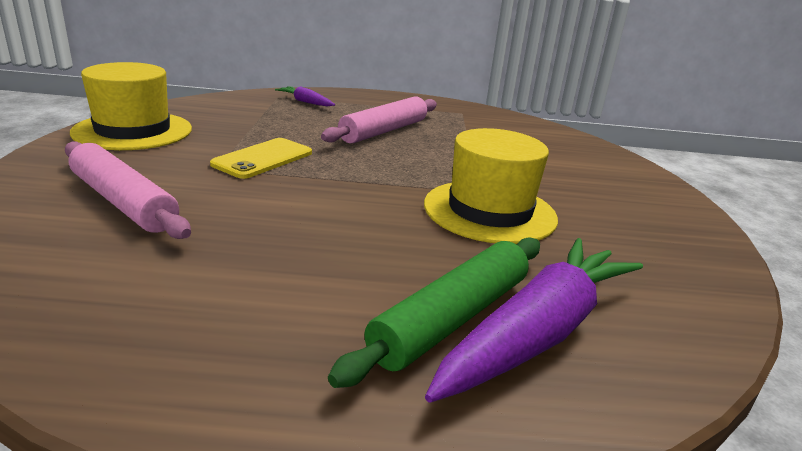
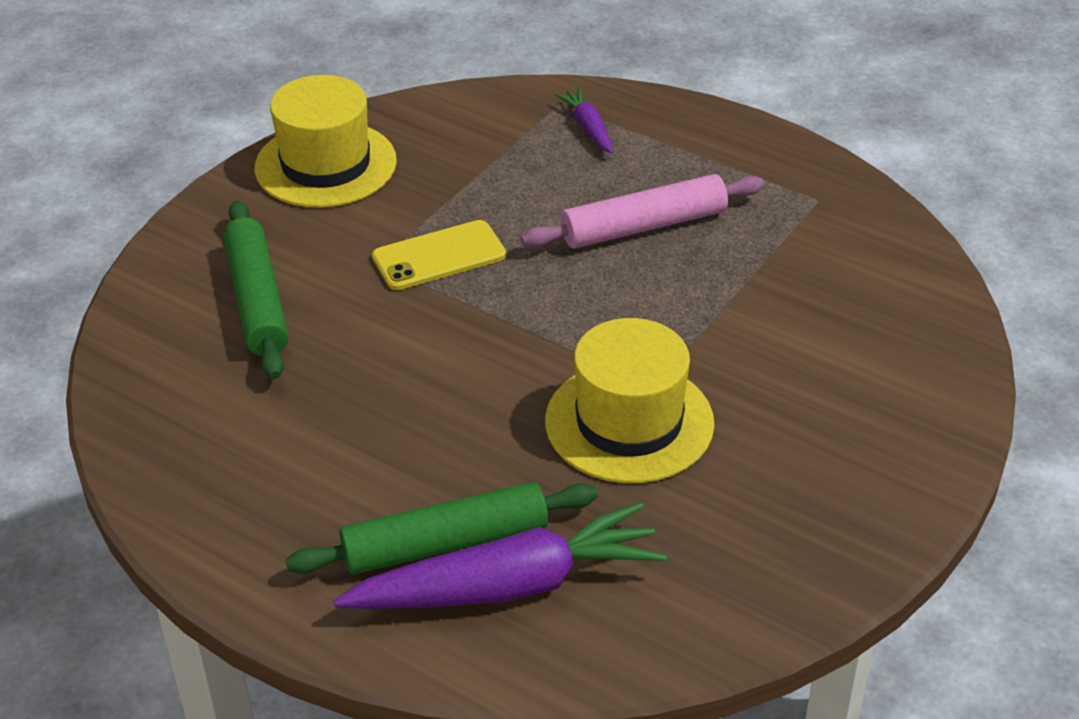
camera: 35 degrees right, 15 degrees up
pink rolling pin [65,141,191,239] -> green rolling pin [223,200,289,379]

